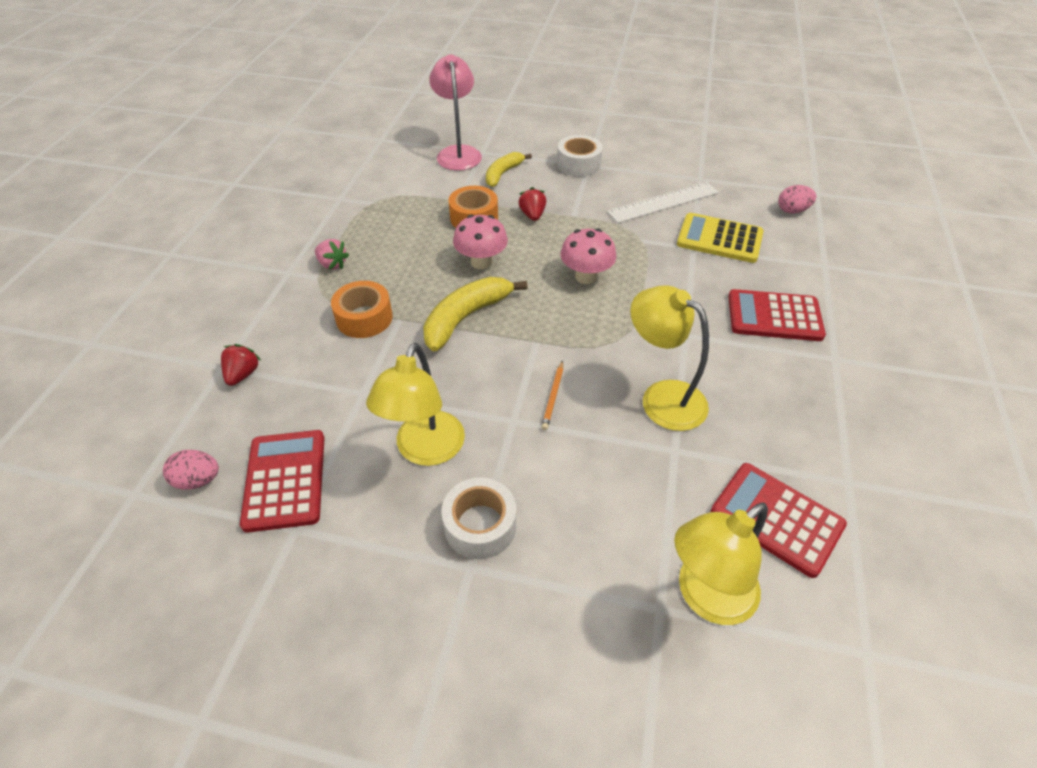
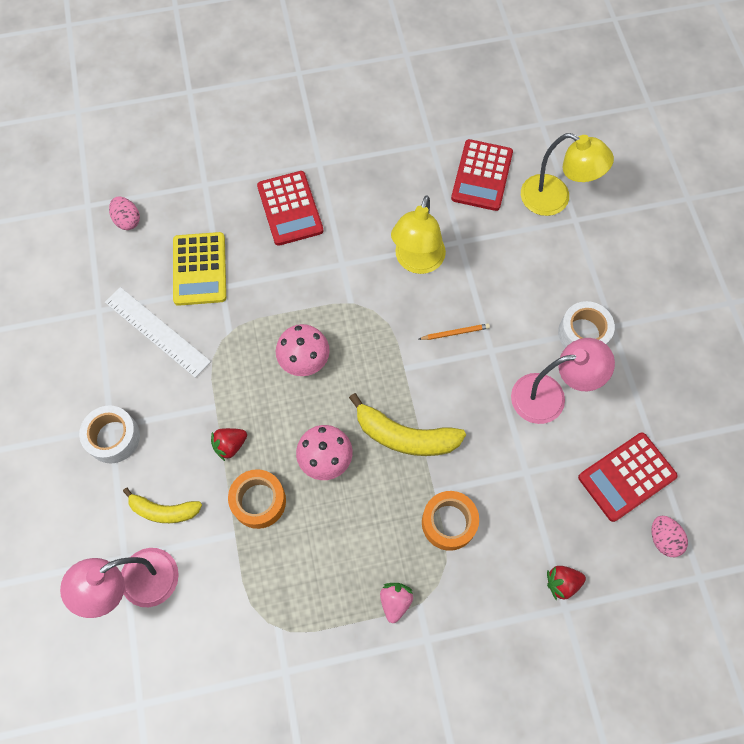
camera: 115 degrees left, 20 degrees up
yellow lamp [366,343,465,466] -> pink lamp [511,338,615,424]

